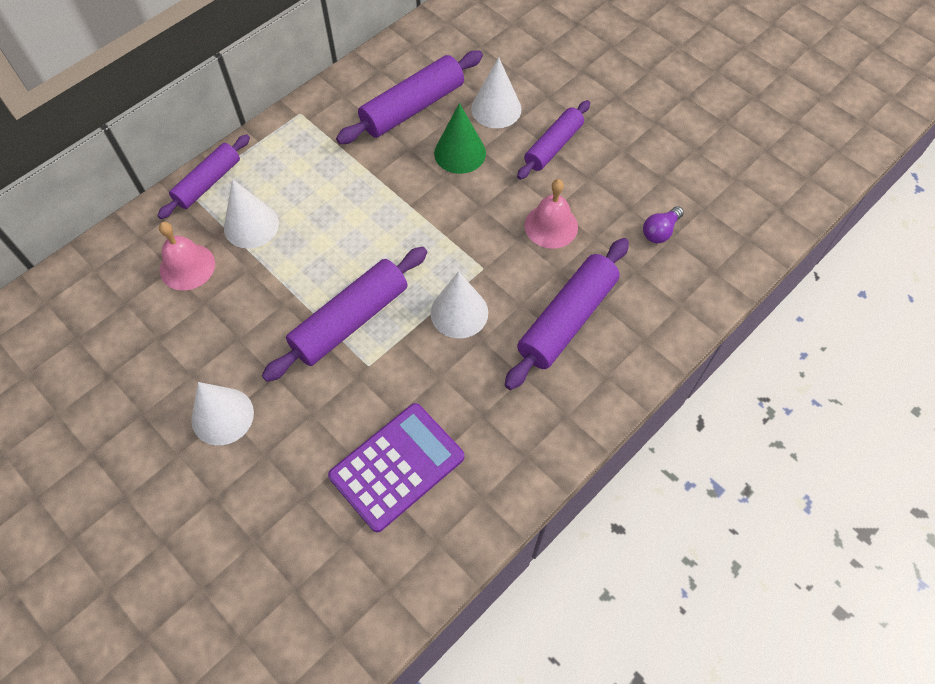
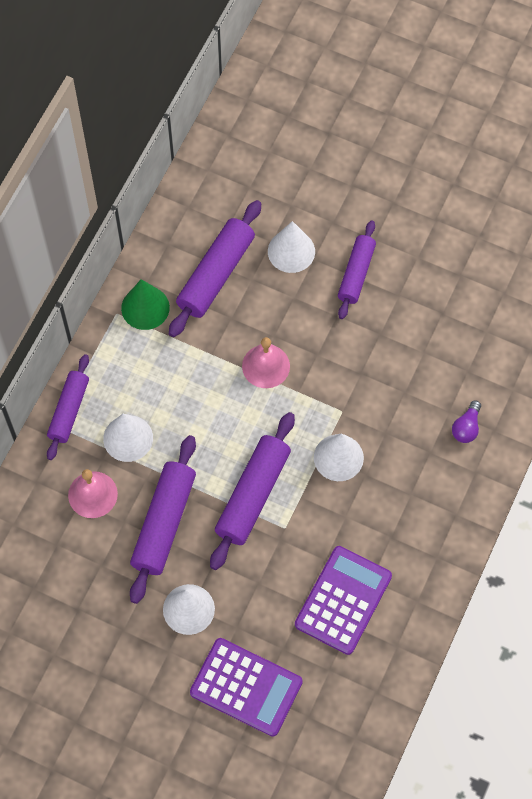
camera: 20 degrees left, 5 degrees up
green cone [434,103,486,174] -> green cone moved to [121,279,170,330]
purple rolling pin [504,238,629,390] -> purple rolling pin moved to [130,435,196,604]
pink bell [525,179,578,249] -> pink bell moved to [242,337,290,388]
purple light bulb [643,206,684,243] -> purple light bulb moved to [452,400,481,443]
none -> purple calculator [190,638,303,737]

